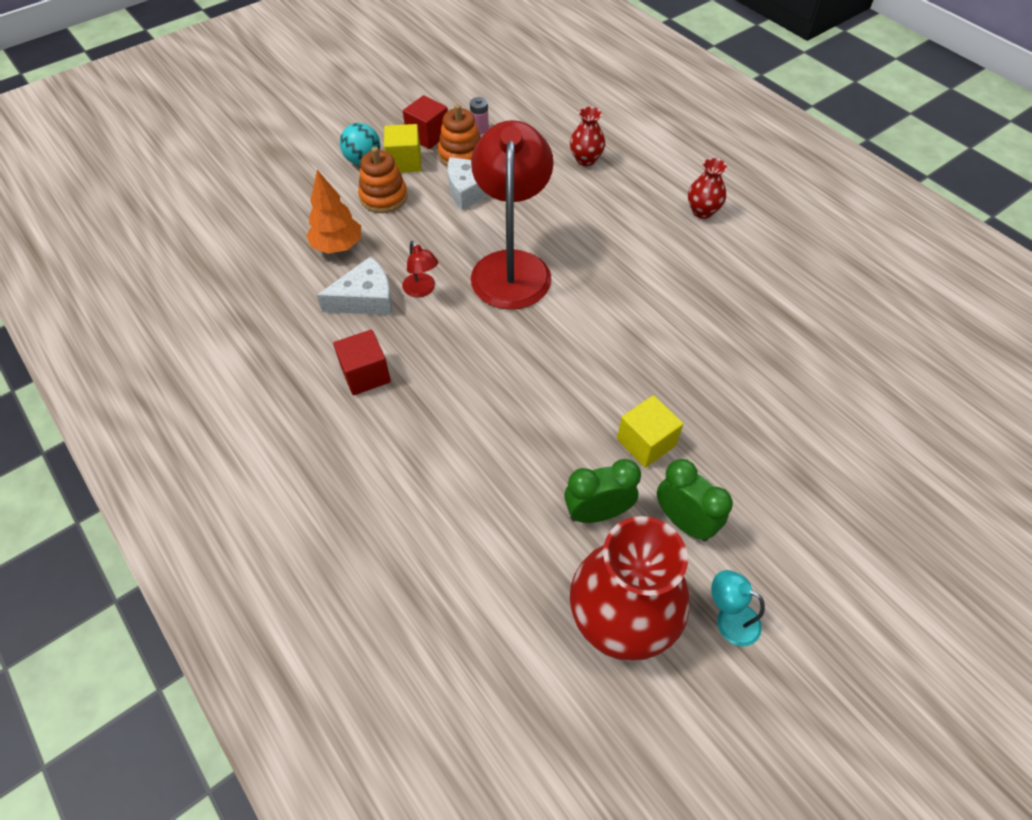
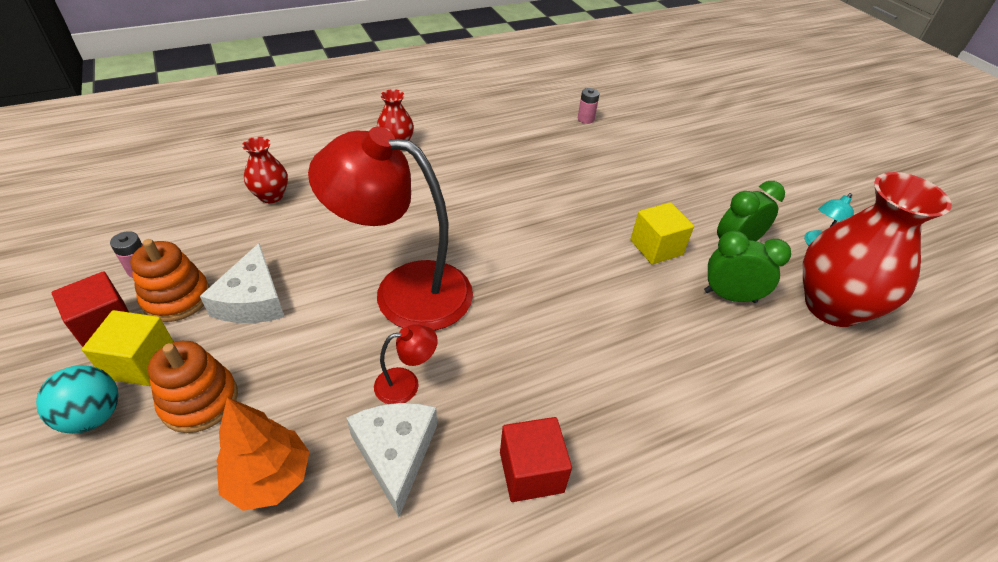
camera: 80 degrees left, 10 degrees down
green clock [564,459,641,523] -> green clock turned 105 degrees clockwise [704,230,791,303]
none -> pink battery [578,88,599,124]

